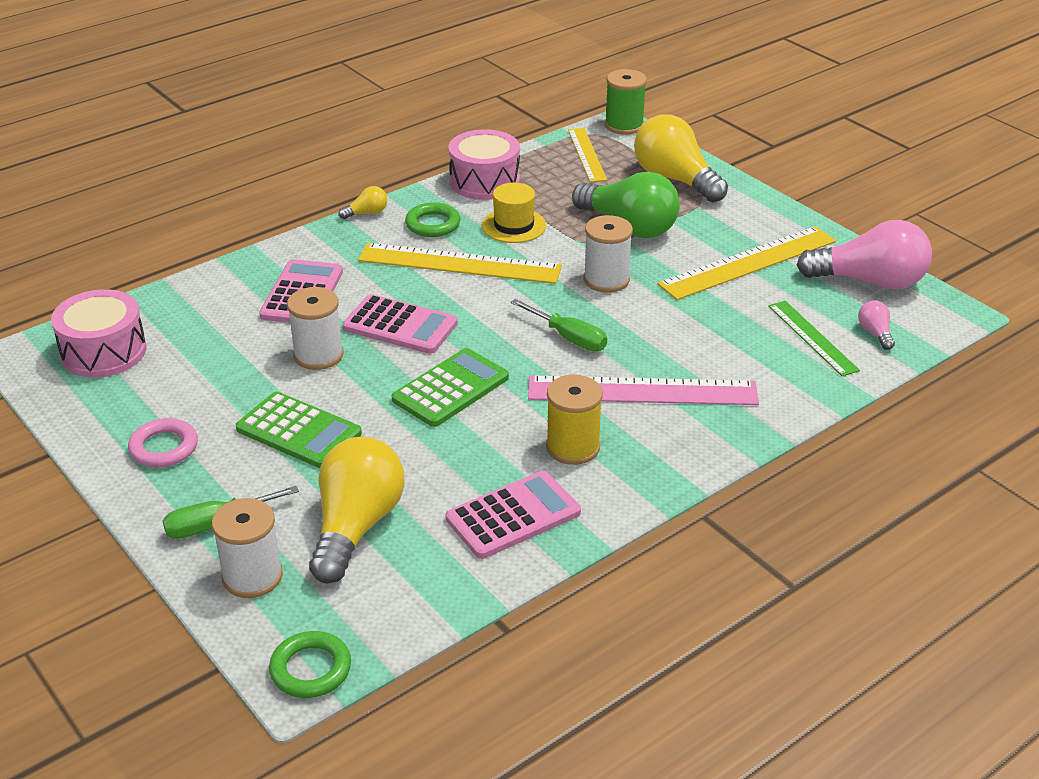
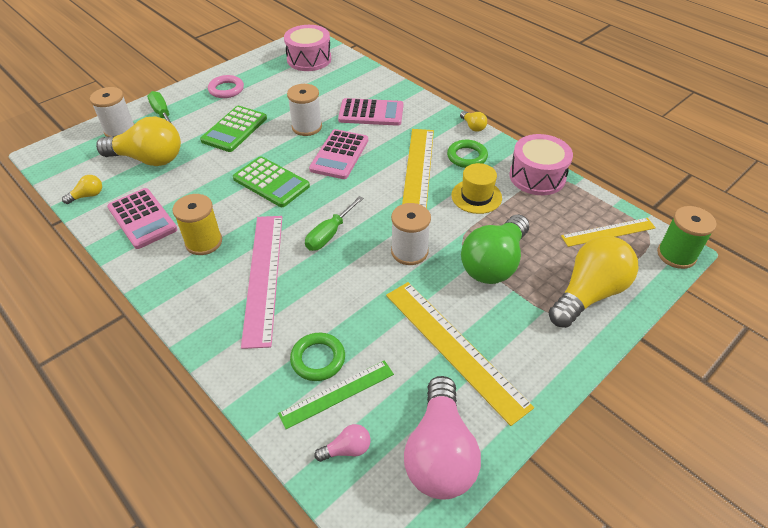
camera: 85 degrees right, 10 degrees up
green ring [269,631,351,698] -> green ring moved to [290,333,345,381]
none -> yellow light bulb [62,175,102,204]

